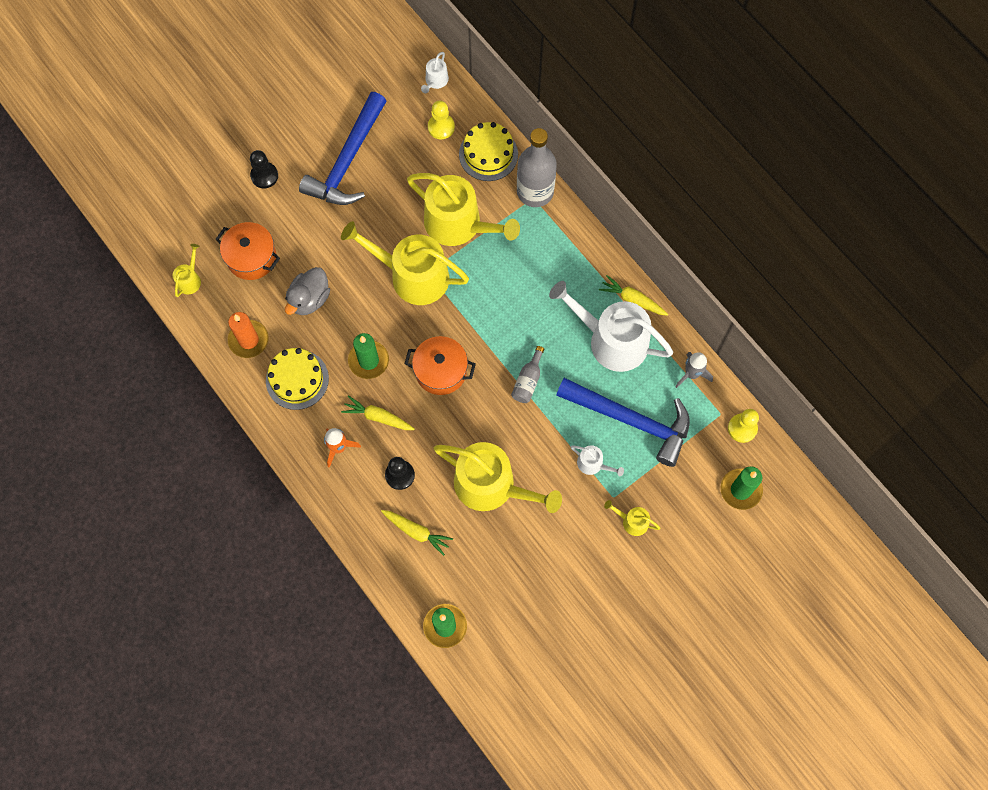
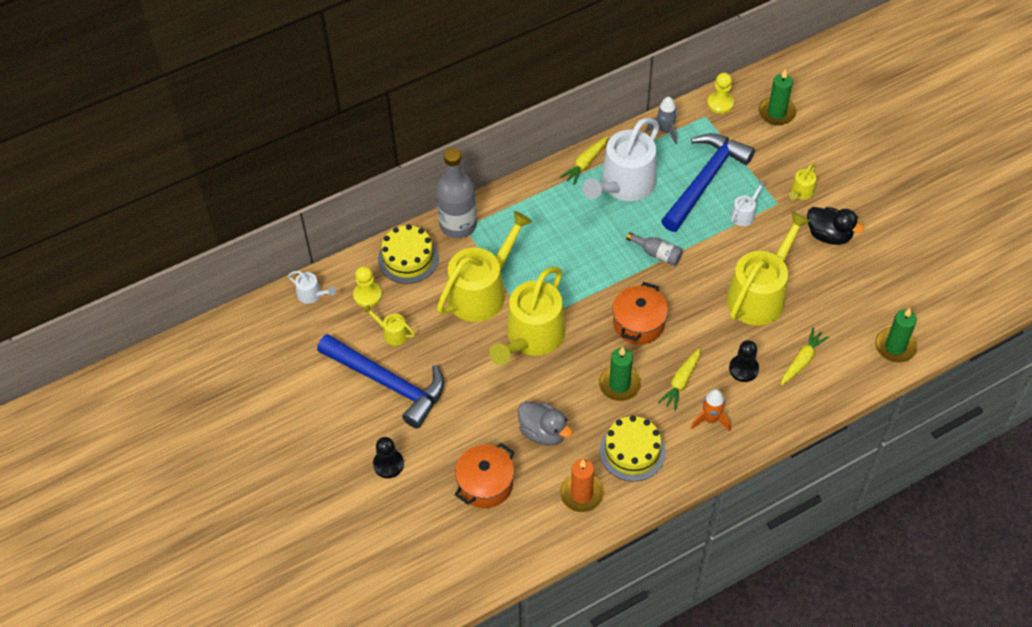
camera: 80 degrees left, 15 degrees down
yellow watering can [173,244,201,297] -> yellow watering can moved to [363,305,415,346]
none -> black duck [807,207,864,245]

